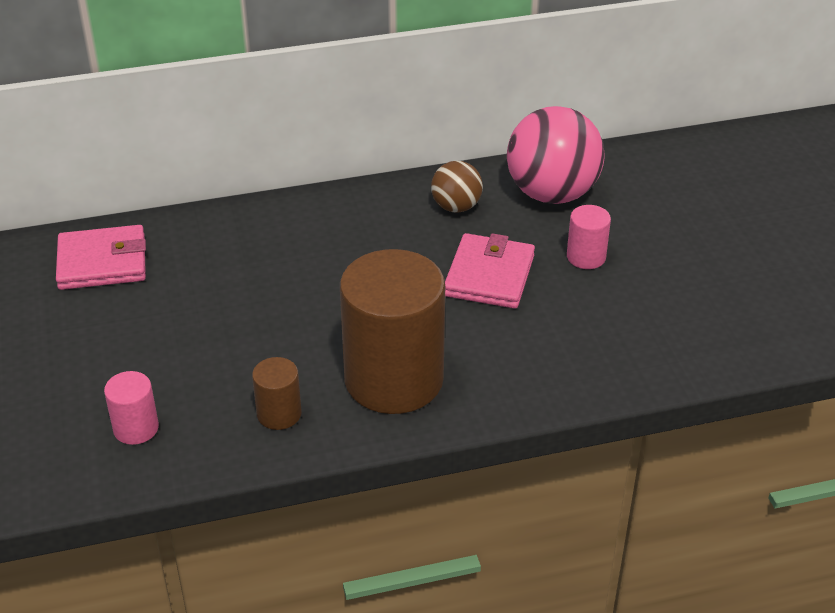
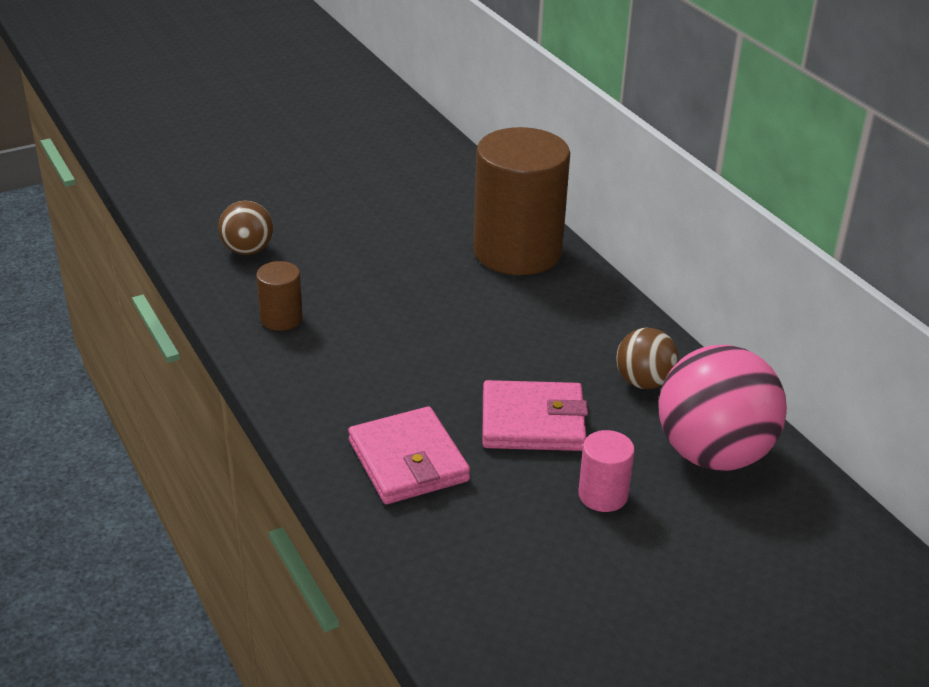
camera: 75 degrees right, 5 degrees down
pink wallet [56,225,146,290] -> pink wallet moved to [348,406,470,504]
pink cylinder [104,371,159,445] -> brown ball [218,201,273,255]
brown cylinder [340,249,445,414] -> brown cylinder moved to [473,127,570,275]

